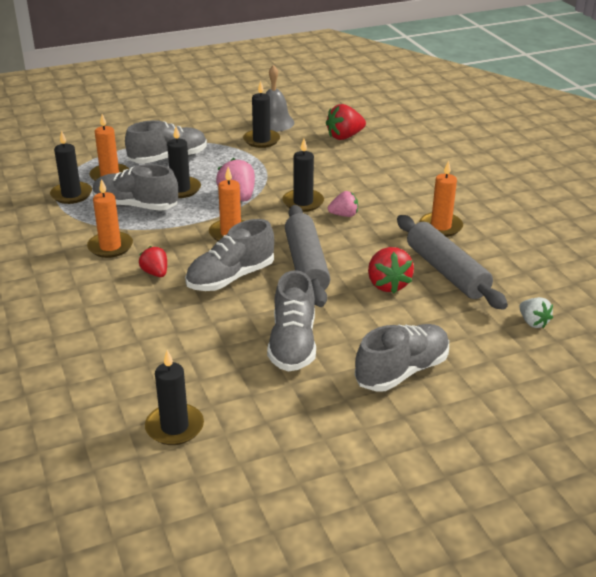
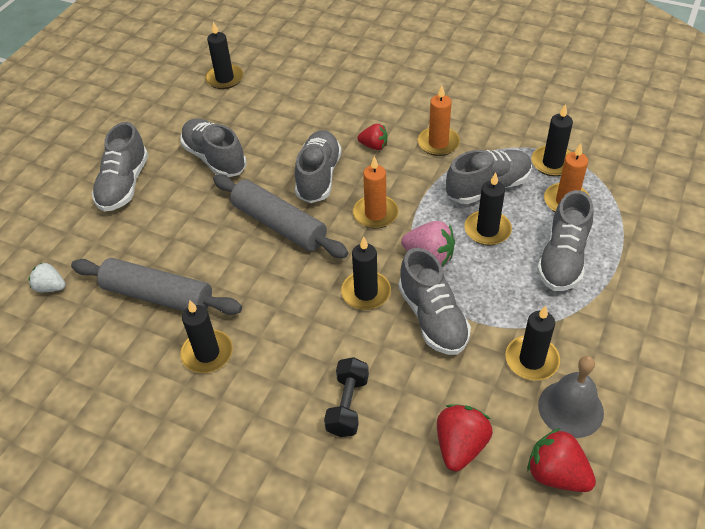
camera: 140 degrees right, 15 degrees up
pink strawberry [328,191,358,217] -> none
red strawberry [368,247,414,294] -> red strawberry moved to [527,428,596,492]
orange candle [420,160,463,237] -> black candle [180,300,233,373]
none -> black dumbbell [324,357,369,437]
none -> grey shoe [399,248,471,355]

